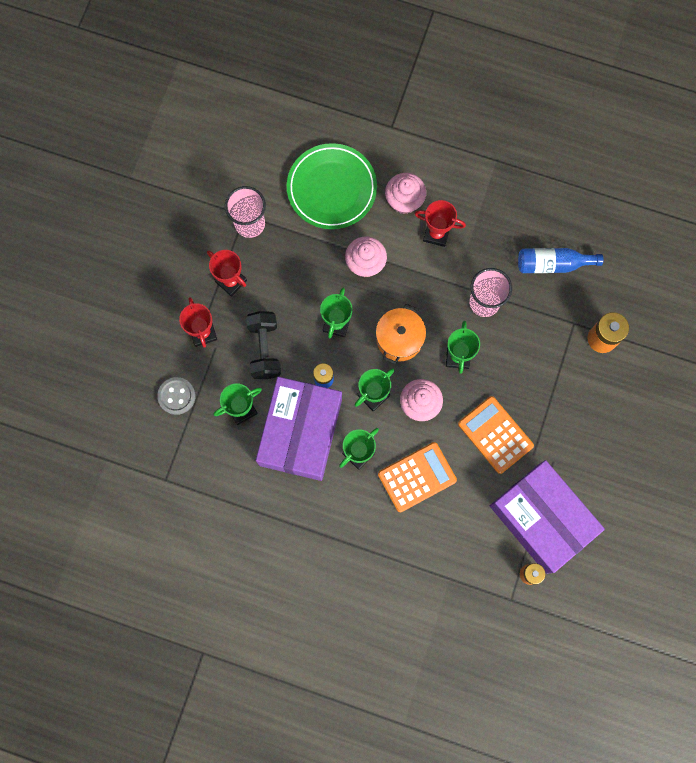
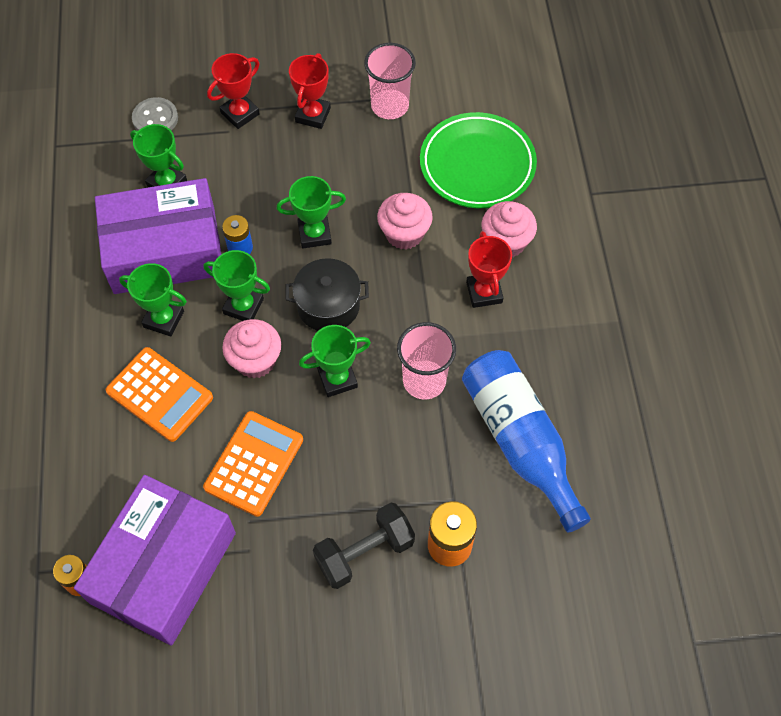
camera: 65 degrees right, 15 degrees down
black dumbbell [246,311,281,379] -> black dumbbell moved to [313,503,415,589]
orange pot [376,304,426,364] -> black pot [285,258,369,331]
blue bottle [518,248,604,273] -> blue bottle [462,350,591,533], size x1.59

